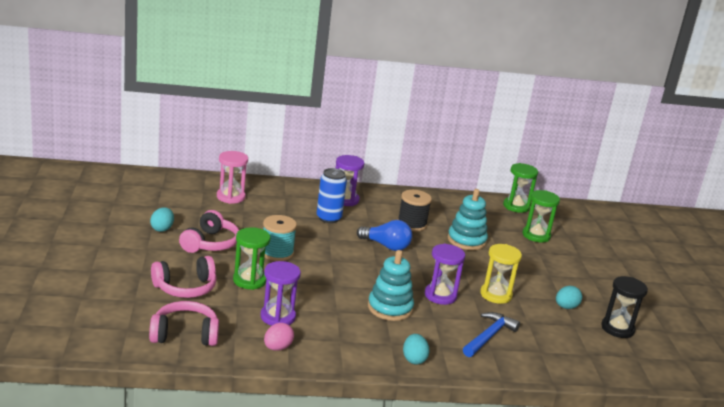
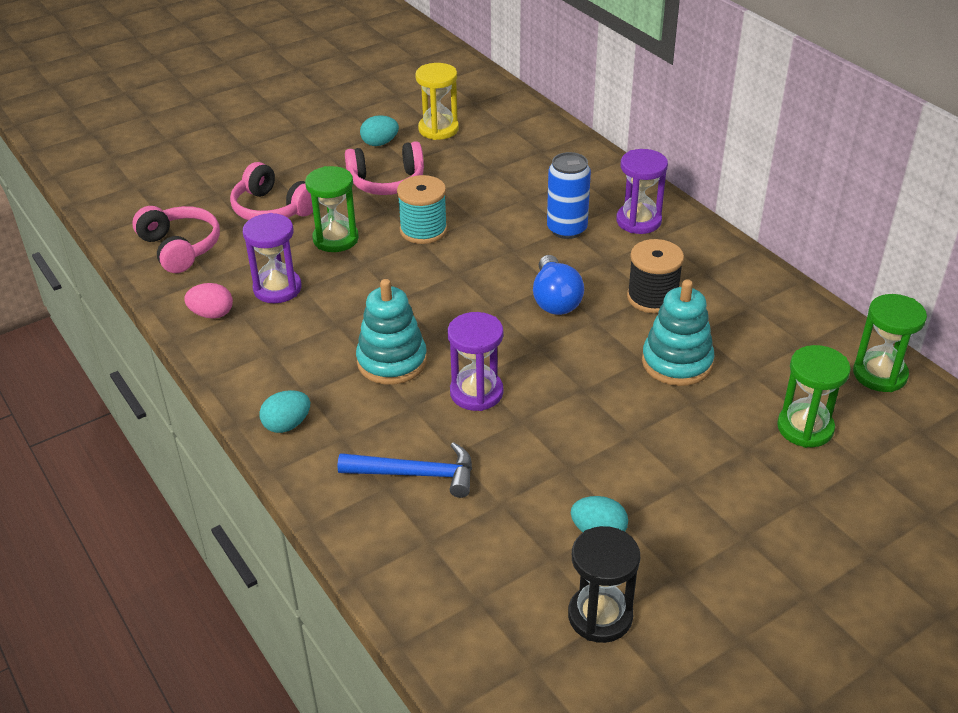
camera: 65 degrees right, 15 degrees up
pink hourglass [217,151,248,204] -> none
yellow hourglass [480,244,522,304] -> yellow hourglass moved to [415,63,459,140]

